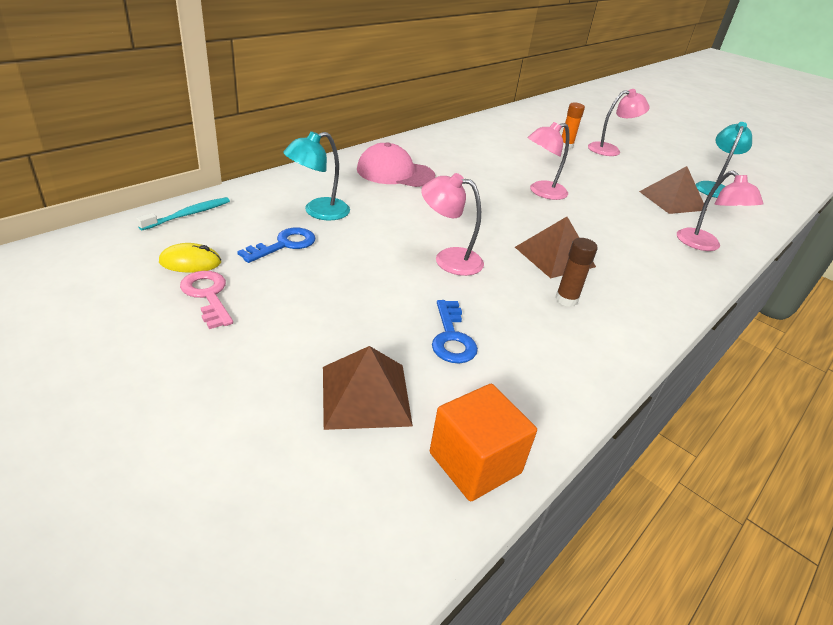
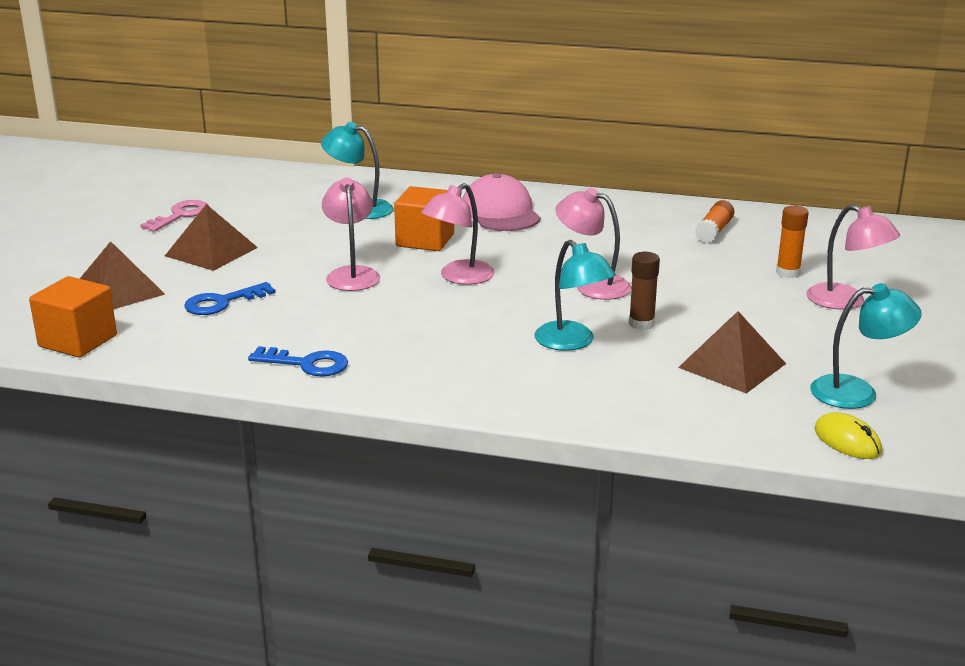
camera: 65 degrees right, 10 degrees down
turquoise toothbrush [136,197,230,230] -> none
yellow mouse [159,243,221,273] -> yellow mouse moved to [814,412,882,459]
blue key [237,228,315,263] -> blue key moved to [248,346,348,377]
brown pyramid [515,217,596,278] -> brown pyramid moved to [165,204,258,271]
brown glue stick [555,238,598,307] -> brown glue stick moved to [629,252,660,330]
pink lamp [677,170,764,251] -> pink lamp moved to [421,183,495,285]
none -> orange cube [394,186,454,251]
none -> turquoise lamp [534,240,616,351]
none -> orange glue stick [695,200,734,243]

